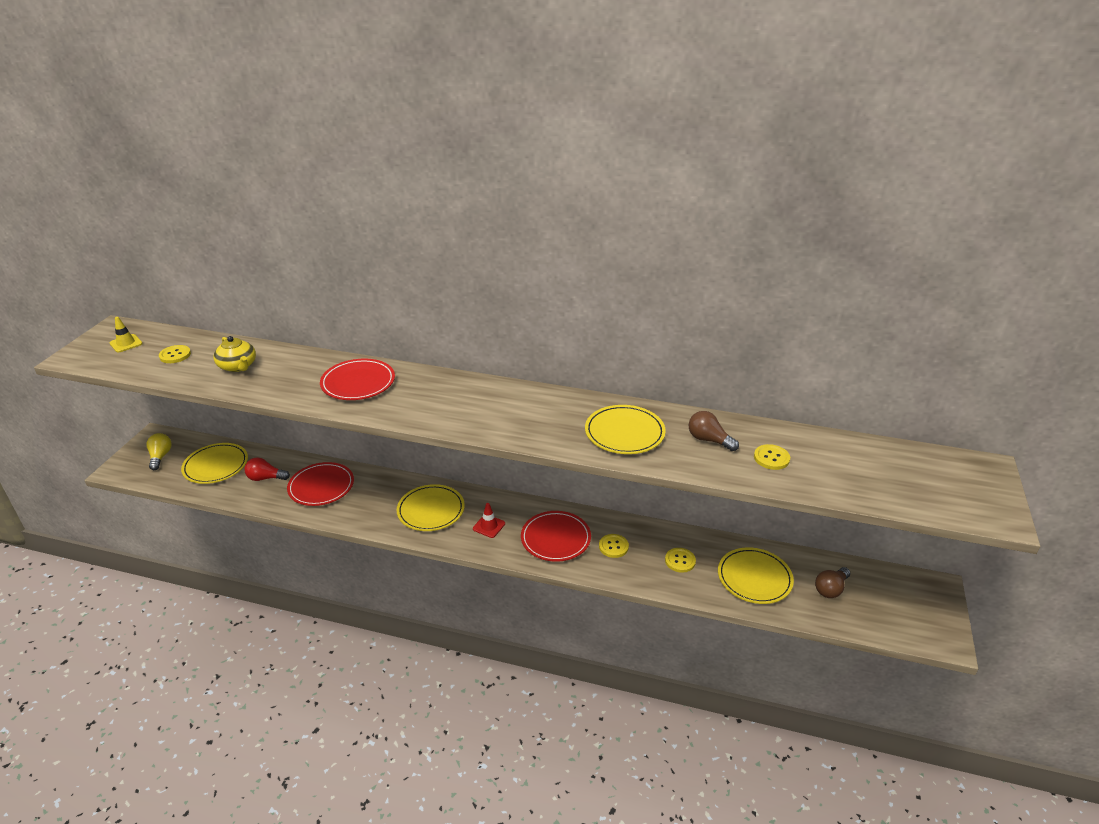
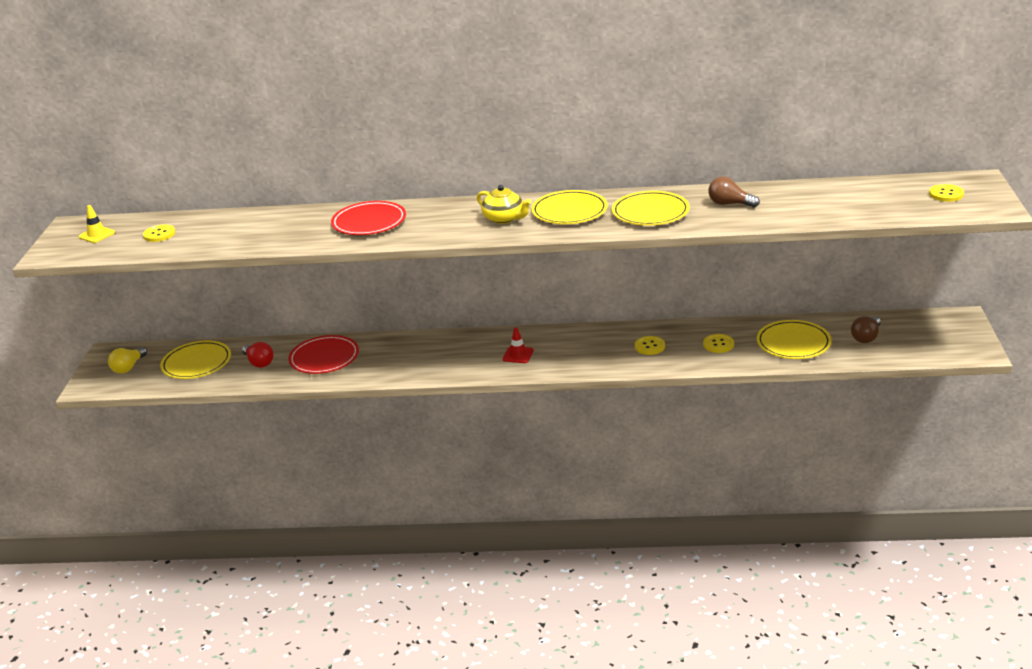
camera: 10 degrees left, 5 degrees down
yellow light bulb [146,433,172,470] -> yellow light bulb turned 135 degrees counterclockwise [108,347,147,374]
yellow teapot [214,336,256,372] -> yellow teapot moved to [477,185,531,224]
red light bulb [244,457,290,481] -> red light bulb turned 120 degrees counterclockwise [242,342,274,368]
yellow plate [397,484,465,531] -> yellow plate moved to [531,190,608,224]
red plate [521,511,591,562] -> none
yellow button [754,444,790,470] -> yellow button moved to [929,184,964,202]

